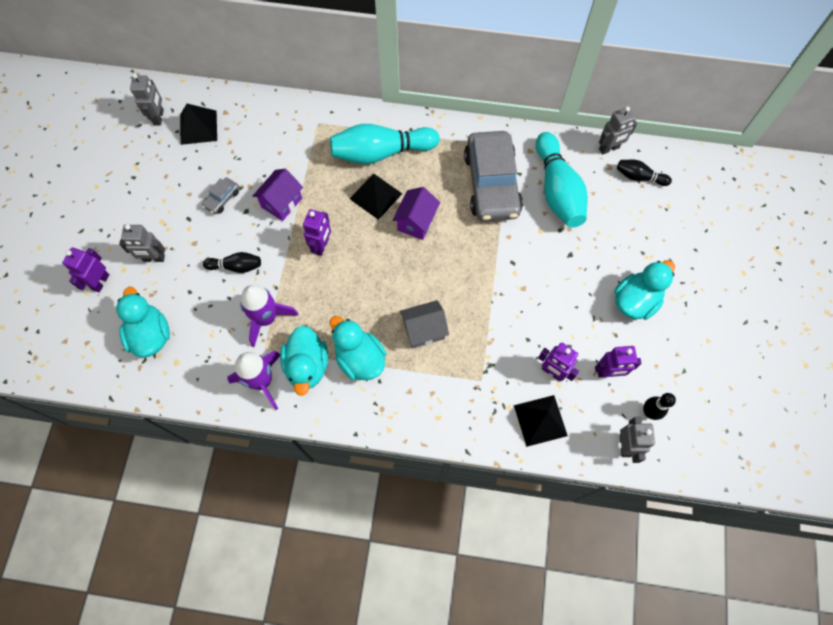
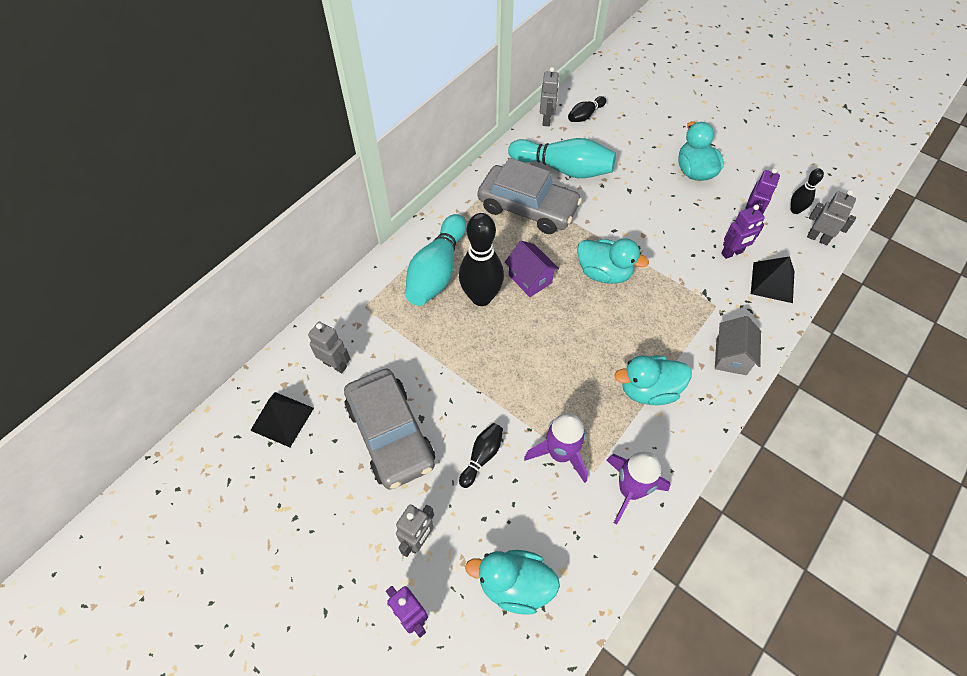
camera: 60 degrees left, 10 degrees down
grey robot [130,73,164,125] -> grey robot moved to [308,322,350,373]
grey car [202,177,239,214] -> grey car [344,368,435,490], size x2.46
purple house [252,169,303,221] -> none
turquoise duck [280,326,328,396] -> turquoise duck moved to [577,238,649,284]
purple robot [303,209,331,256] -> none
black pyramid [350,173,402,220] -> black bowling pin [459,213,504,306]
grey house [400,300,449,348] -> grey house moved to [715,316,761,375]

